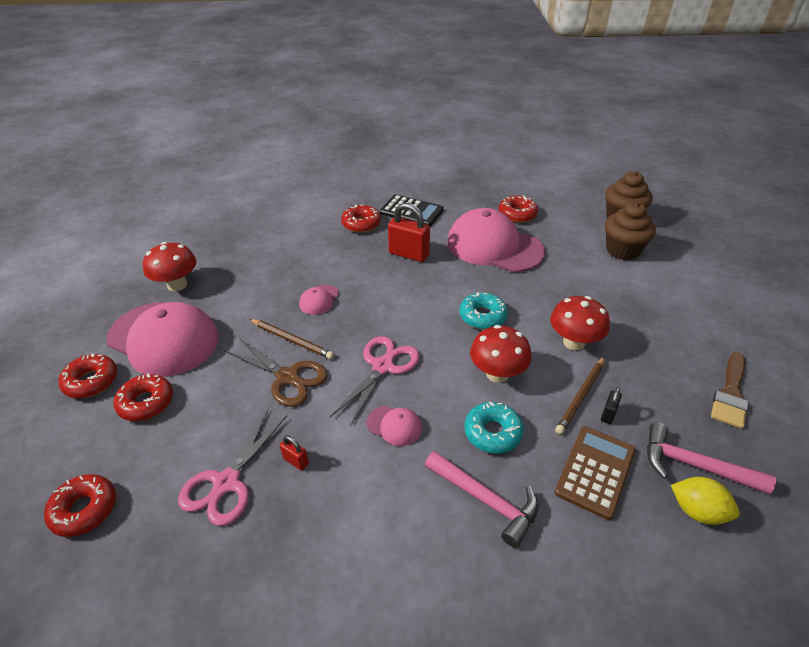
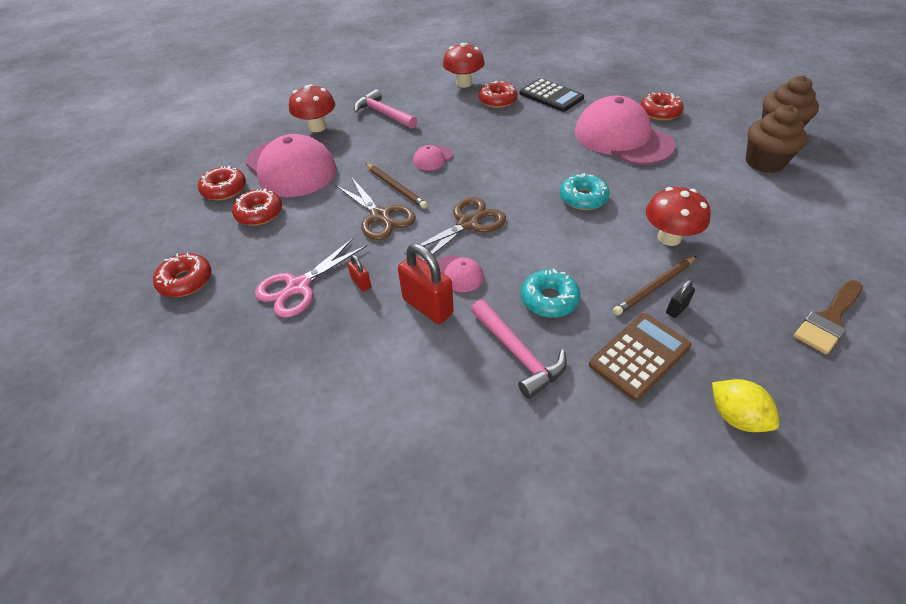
camera: 20 degrees right, 5 degrees up
pink scissors [331,336,420,426] -> brown scissors [404,197,506,261]
red padlock [388,203,430,262] -> red padlock moved to [398,244,454,324]
red mushroom [470,325,532,383] -> red mushroom moved to [443,43,485,88]
pink hammer [647,423,776,494] -> pink hammer moved to [354,89,417,129]

